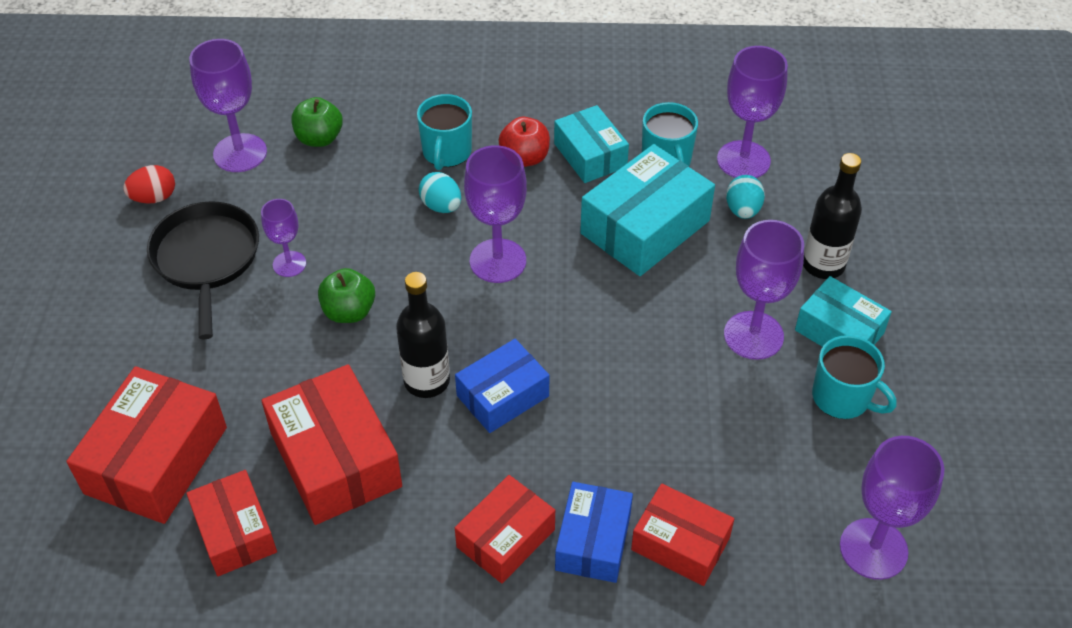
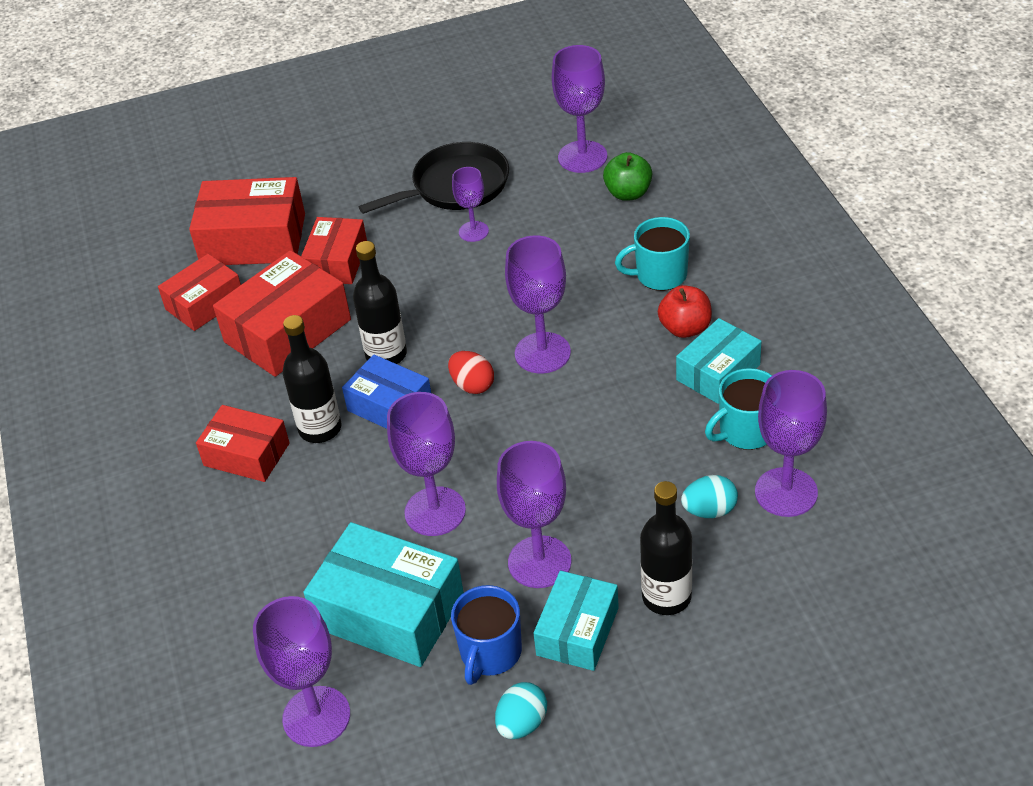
camera: 75 degrees right, 5 degrees down
red egg [123,165,175,203] -> red egg moved to [448,351,494,394]
green apple [318,268,375,323] -> none
turquoise egg [419,172,461,213] -> turquoise egg moved to [495,682,547,739]
blue box [555,482,633,583] -> none
turquoise box [580,144,715,276] -> turquoise box moved to [303,522,464,667]
red box [631,483,734,586] -> red box moved to [301,217,367,284]
turquoise mug [812,335,896,419] -> blue mug [451,585,522,685]
none -> black bottle [282,315,342,443]
none -> purple goblet [387,392,466,536]

